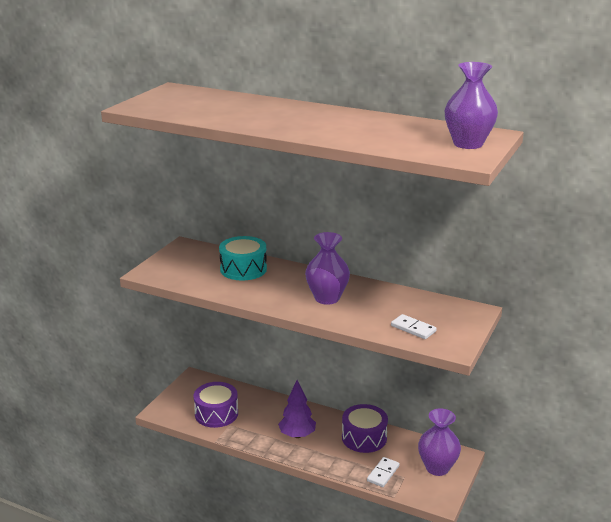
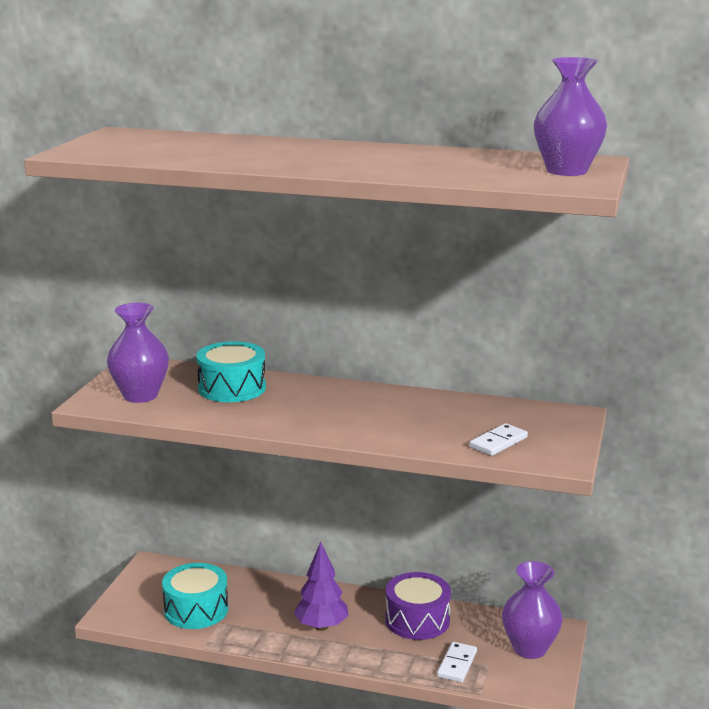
camera: 10 degrees left, 5 degrees down
purple drum [193,382,238,428] -> turquoise drum [162,563,228,629]
purple vase [305,232,350,305] -> purple vase moved to [107,303,169,403]
white domino [391,314,437,339] -> white domino turned 75 degrees counterclockwise [469,423,528,456]

